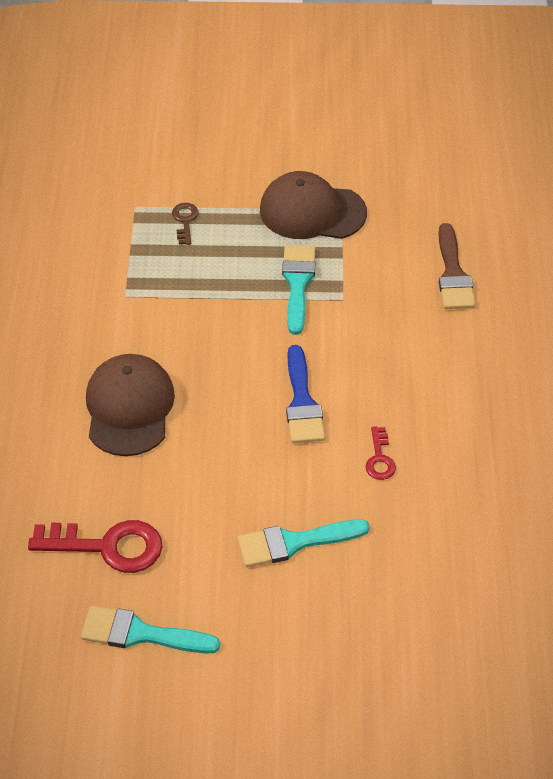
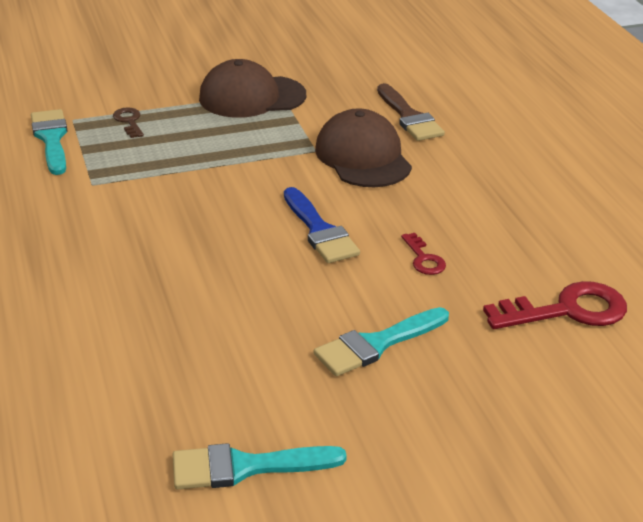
camera: 20 degrees left, 15 degrees down
red key [28,520,162,573] -> red key moved to [483,281,627,329]
brown cap [86,354,175,456] -> brown cap moved to [315,108,412,187]
turquoise brush [282,245,315,335] -> turquoise brush moved to [31,109,67,175]

